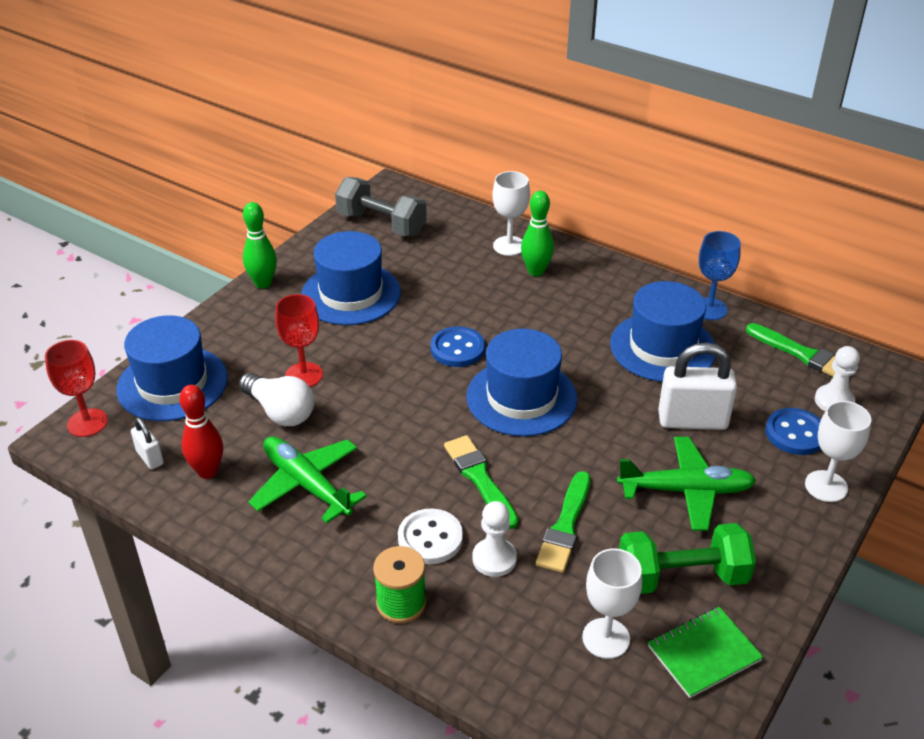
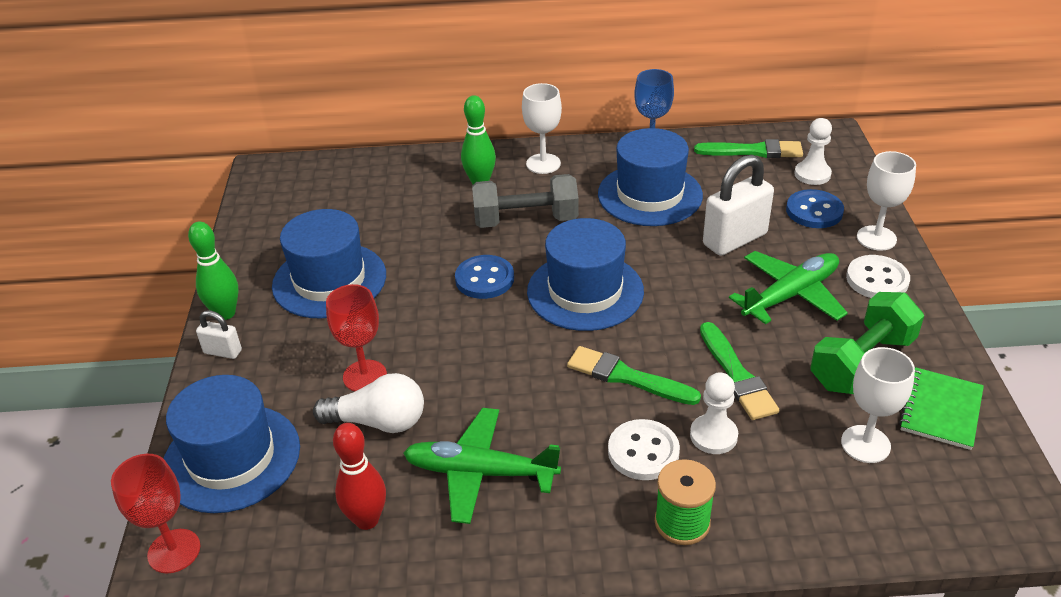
camera: 35 degrees left, 0 degrees up
white padlock [131,417,164,469] -> white padlock moved to [196,311,242,359]
grey dumbbell [335,177,427,236] -> grey dumbbell moved to [472,174,579,228]
white goblet [492,171,530,256] -> white goblet moved to [522,83,562,174]
none -> white button [846,255,910,298]

